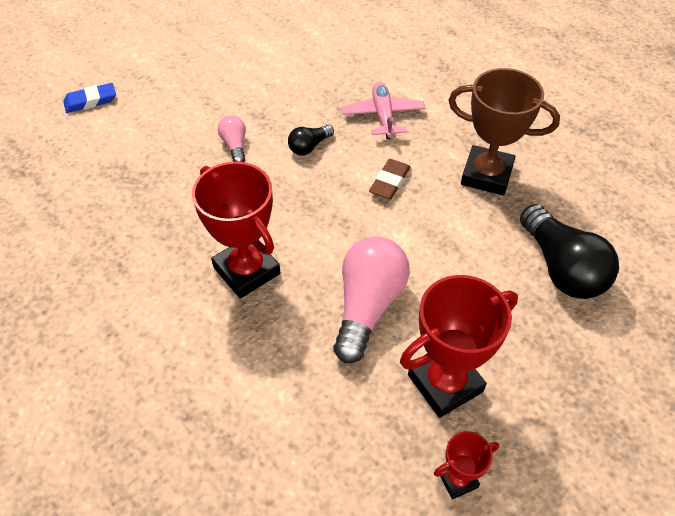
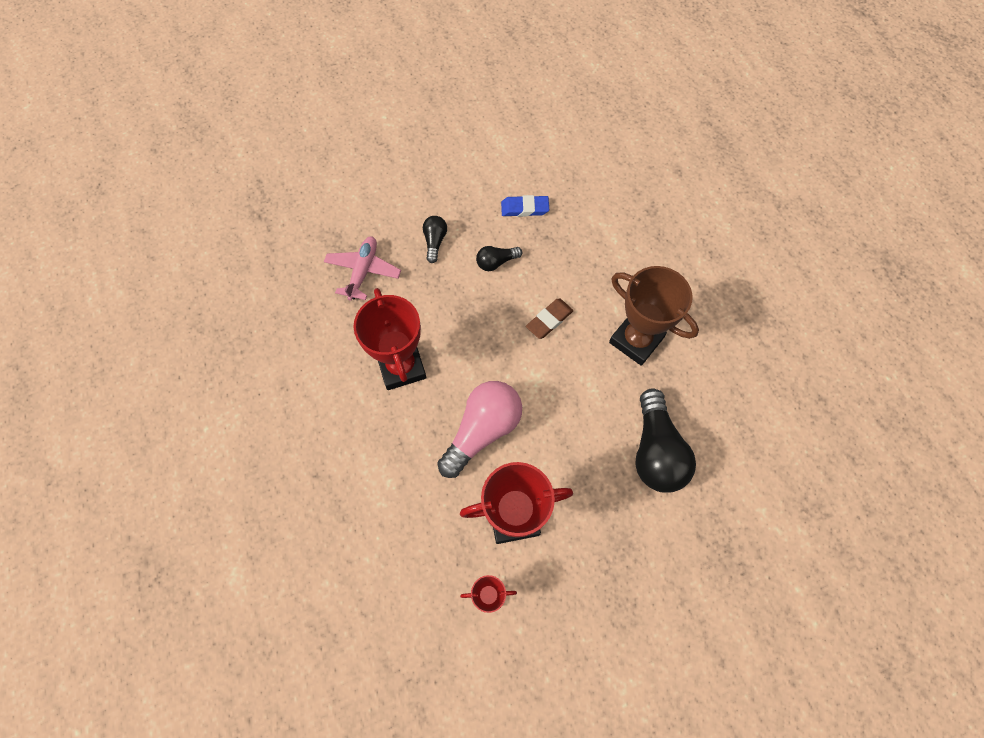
camera: 20 degrees right, 15 degrees up
blue eraser [63,83,116,113] -> blue eraser moved to [501,195,549,217]
pink light bulb [218,116,246,162] -> black light bulb [423,216,447,263]
pink plane [342,81,426,139] -> pink plane moved to [324,236,401,301]

